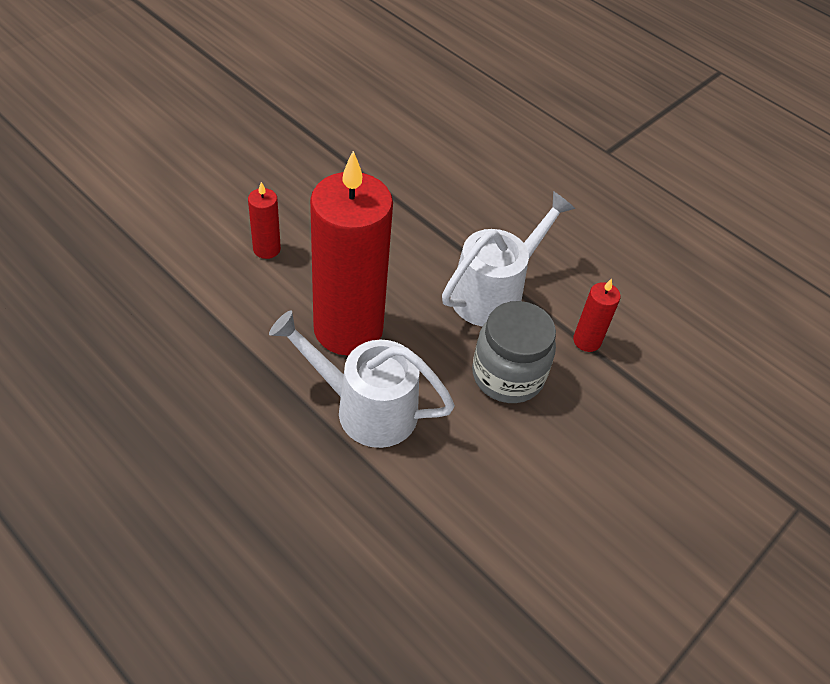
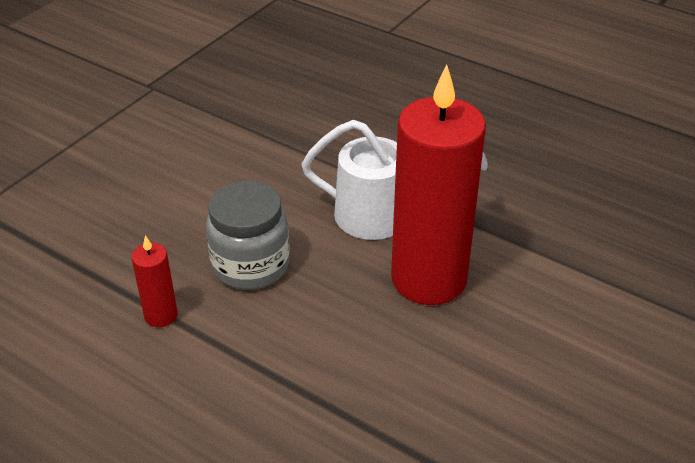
camera: 175 degrees right, 10 degrees down
red candle [248,182,281,259] -> none
white watering can [442,191,575,327] -> none

